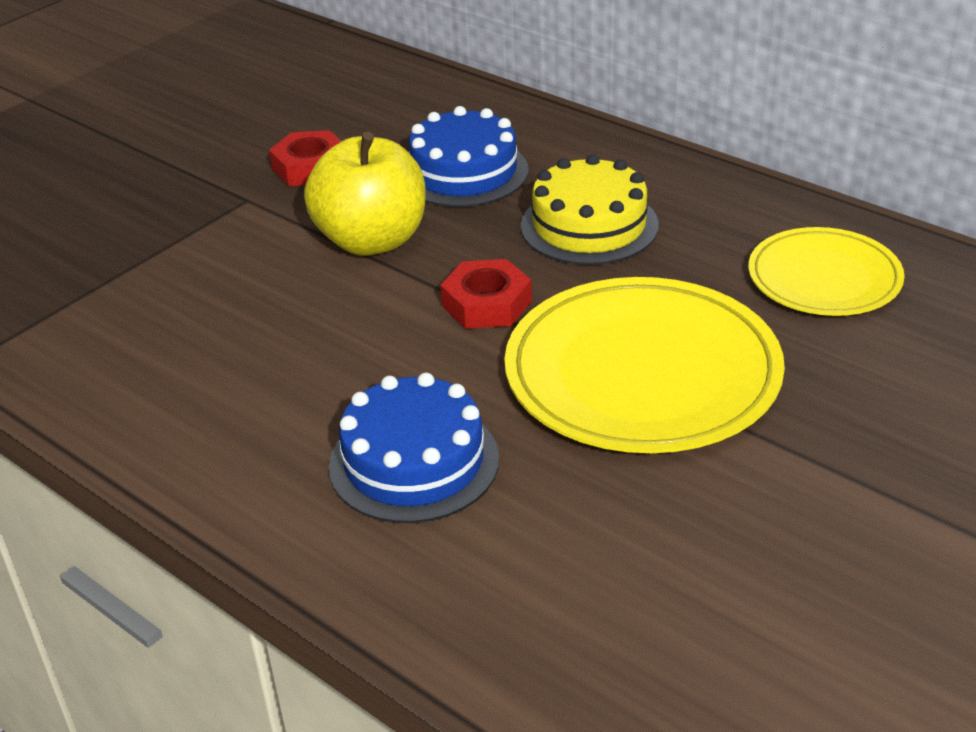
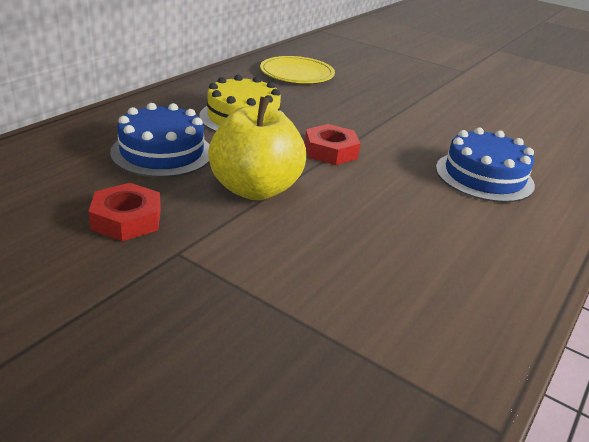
camera: 100 degrees left, 5 degrees down
yellow plate [504,277,785,453] -> none

